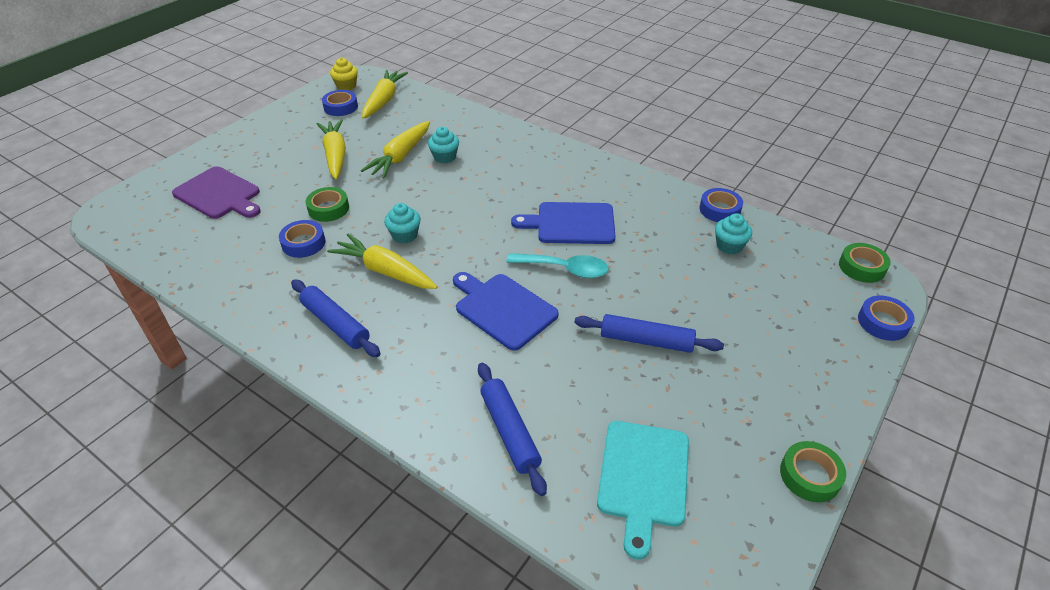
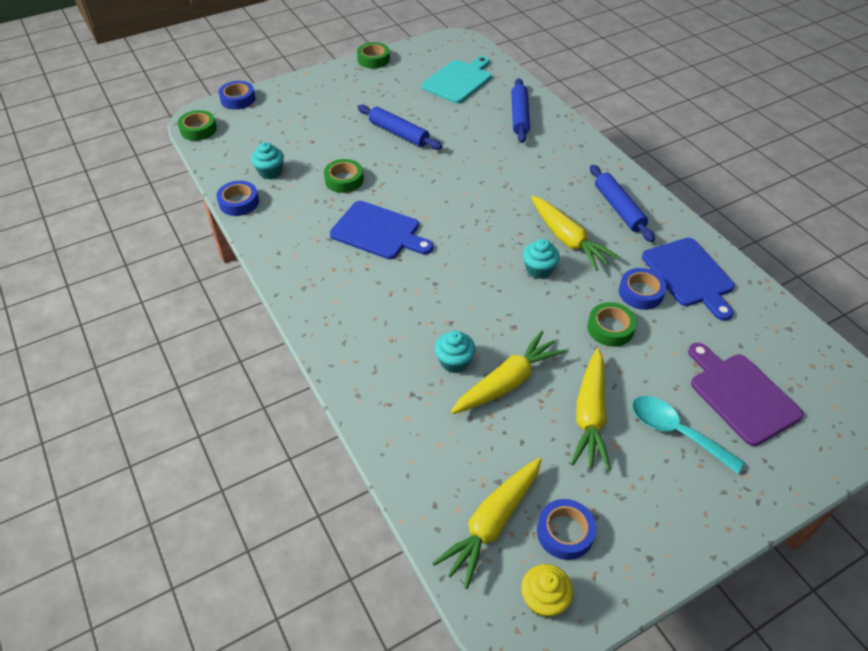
camera: 155 degrees left, 5 degrees up
blue cutting board [453,272,559,351] -> blue cutting board moved to [642,238,735,321]
turquoise spoon [506,253,609,278] -> turquoise spoon moved to [632,396,745,474]
none -> green tape [324,159,364,193]

